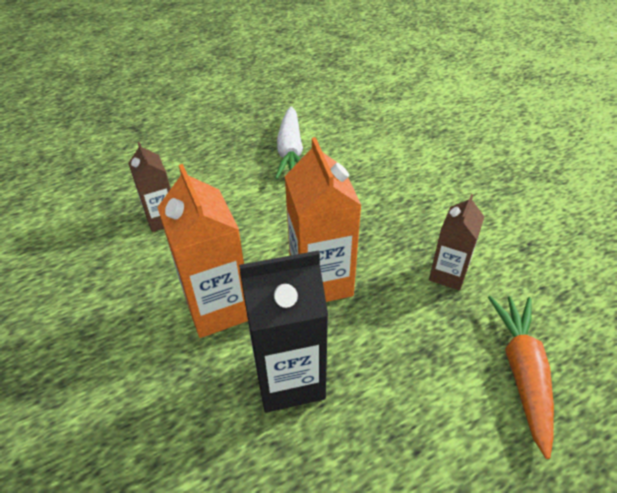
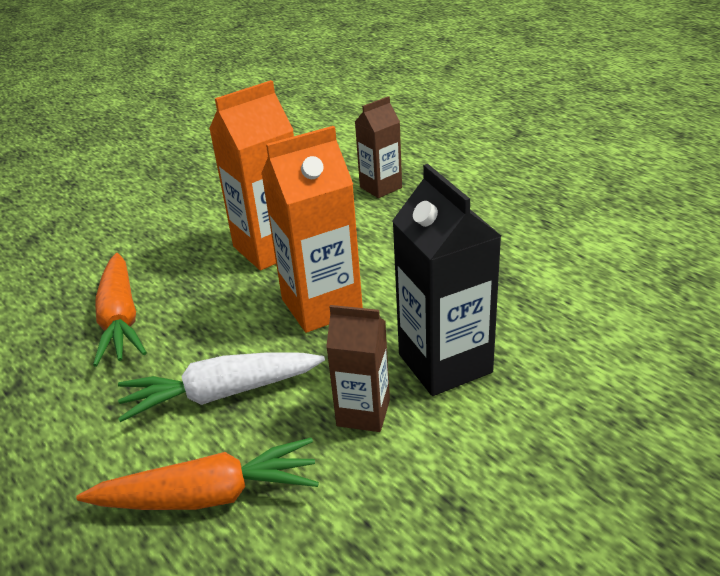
camera: 80 degrees right, 10 degrees down
black carton [239,250,328,413] -> black carton moved to [392,164,501,396]
white carrot [275,106,303,179] -> white carrot moved to [118,352,325,422]
none -> orange carrot [93,253,147,367]

